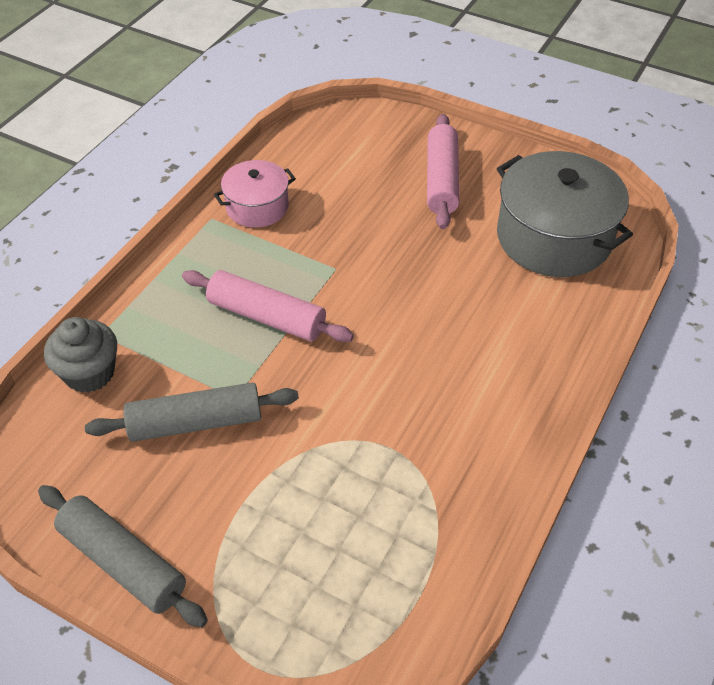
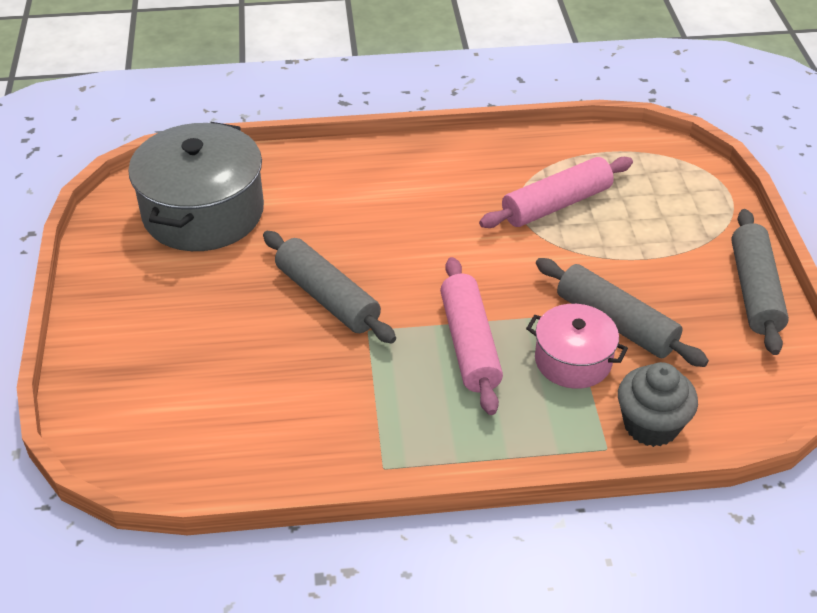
camera: 125 degrees left, 5 degrees down
pink pot [214,160,296,228] -> pink pot moved to [526,304,628,389]
pink rolling pin [427,114,460,229] -> pink rolling pin moved to [479,157,633,228]
none -> grey rolling pin [263,231,396,343]

